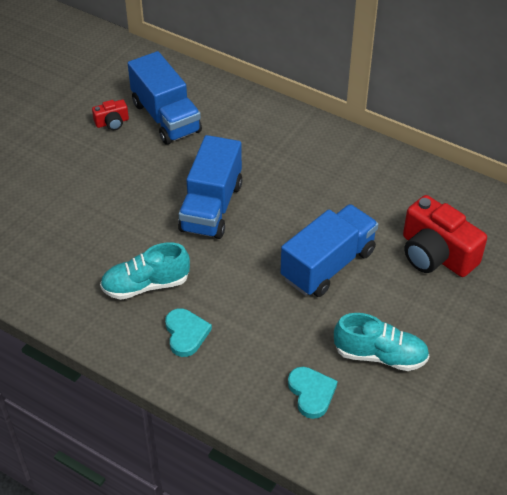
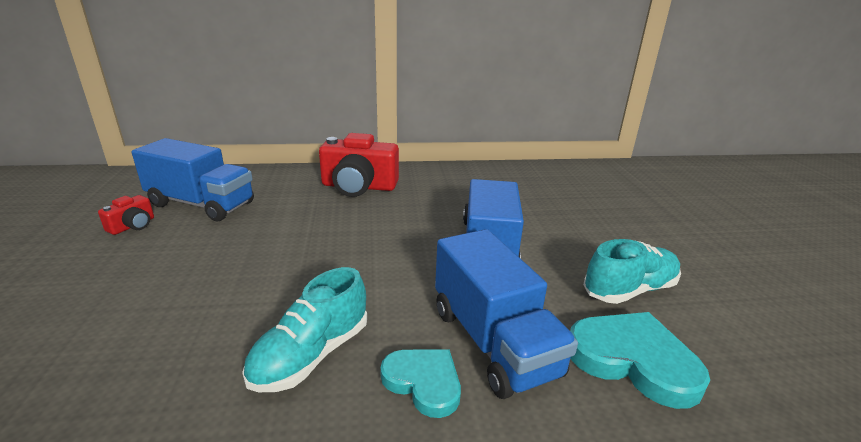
camera: 40 degrees left, 20 degrees down
blue truck [178,135,242,239] -> blue truck moved to [435,229,578,399]
turquoise heart [288,367,337,419] -> turquoise heart [570,312,710,409], size x1.56
red camera [403,195,487,277] -> red camera moved to [319,133,399,197]

